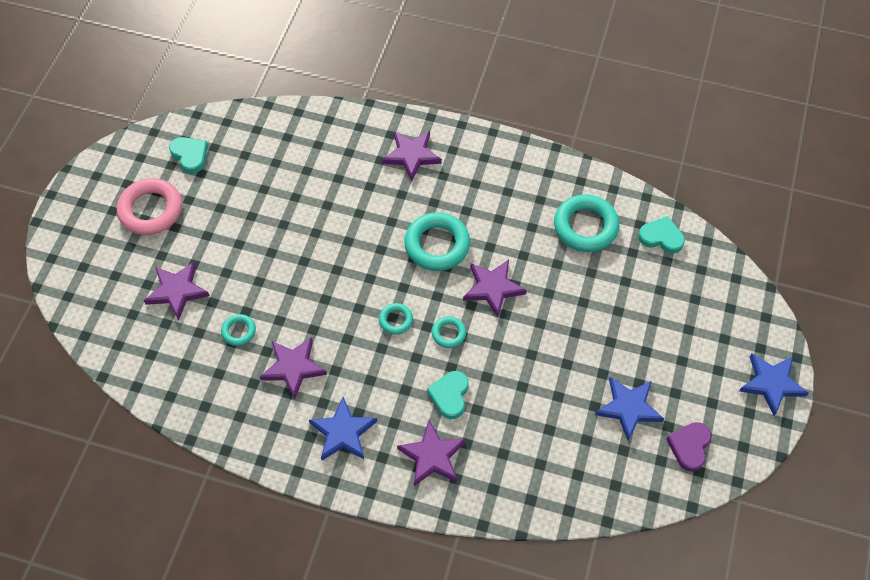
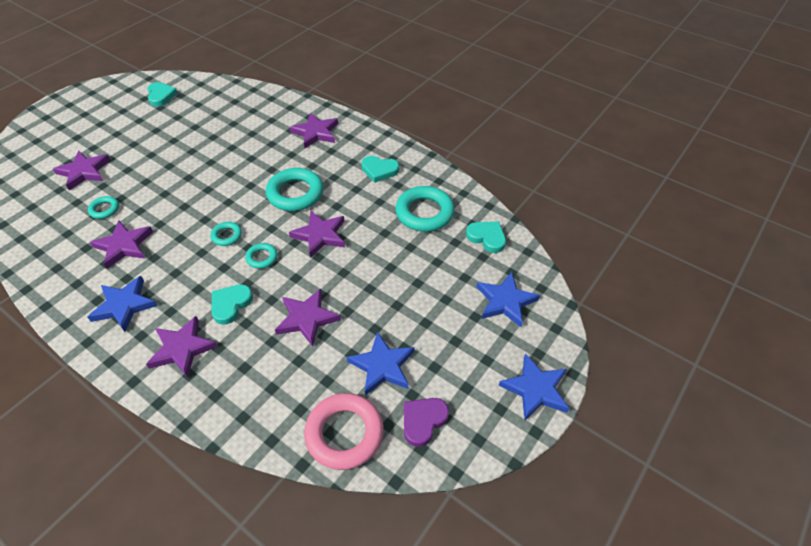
camera: 20 degrees right, 10 degrees down
pink ring [117,178,182,235] -> pink ring moved to [304,393,384,470]
none -> purple star [275,289,341,347]
none -> turquoise heart [361,156,399,183]
none -> blue star [477,272,540,327]

